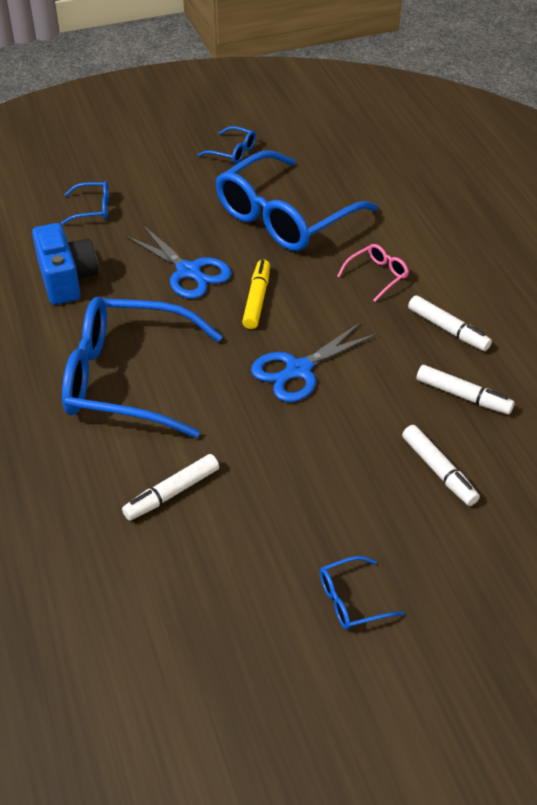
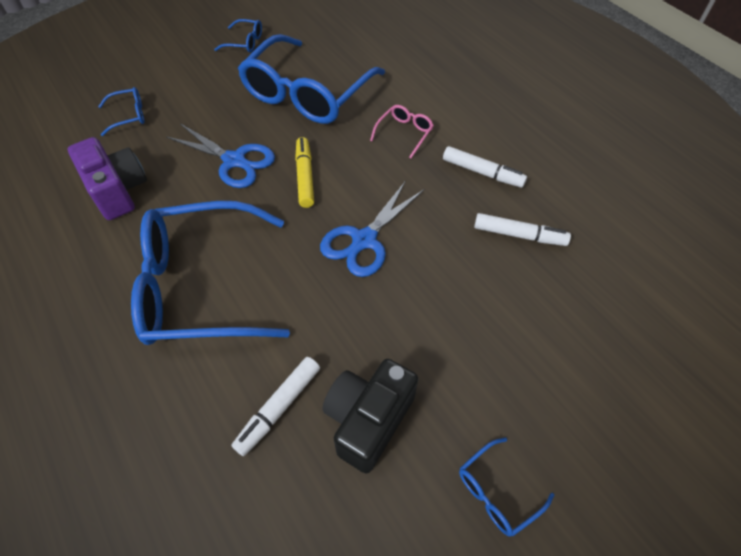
camera: 15 degrees left, 10 degrees up
blue camera [32,223,98,305] -> purple camera [68,137,147,220]
white marker [402,425,480,506] -> none
none -> black camera [322,359,418,473]

